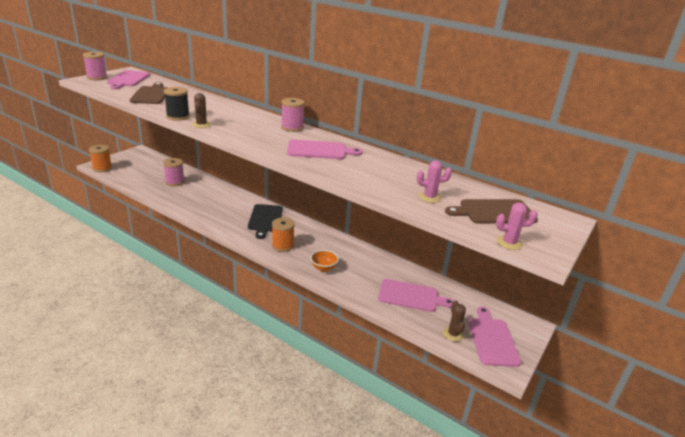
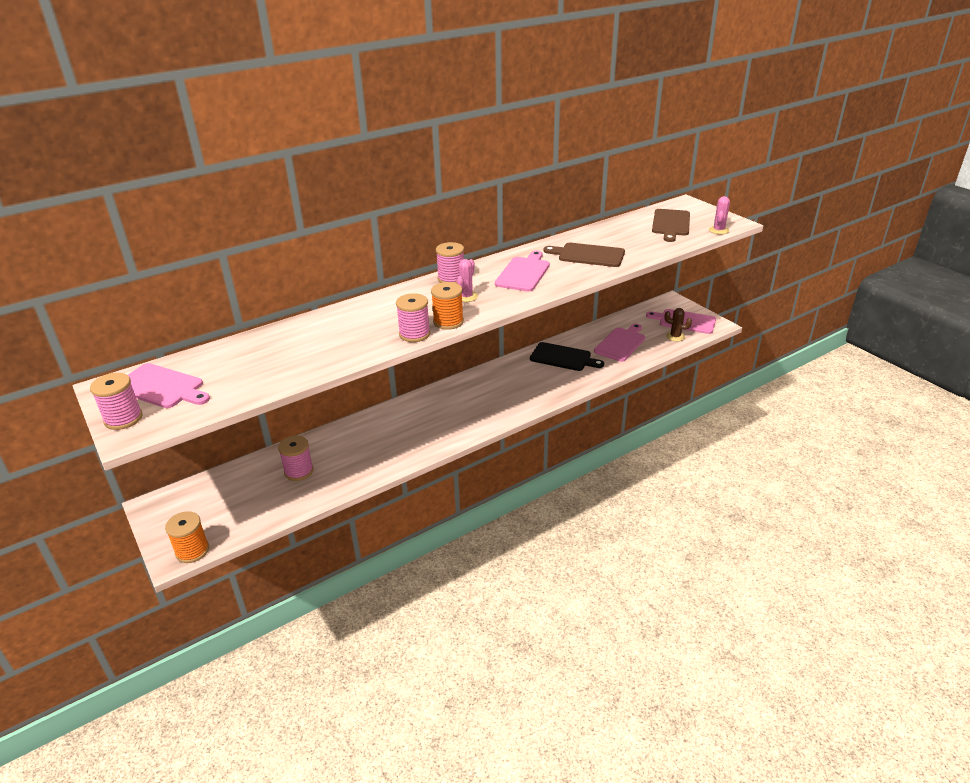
camera: 65 degrees left, 5 degrees up
brown cutting board [130,82,168,104] -> brown cutting board moved to [543,243,625,267]
black spool [164,87,190,121] -> none
brown cactus [192,93,211,128] -> pink spool [396,293,430,342]
black cutting board [248,204,283,239] -> black cutting board moved to [530,342,604,371]
orange spool [272,217,295,252] -> orange spool moved to [431,282,464,330]
orange bowl [311,250,339,272] -> none
pink cactus [417,160,452,203] -> pink cactus moved to [457,259,478,302]

